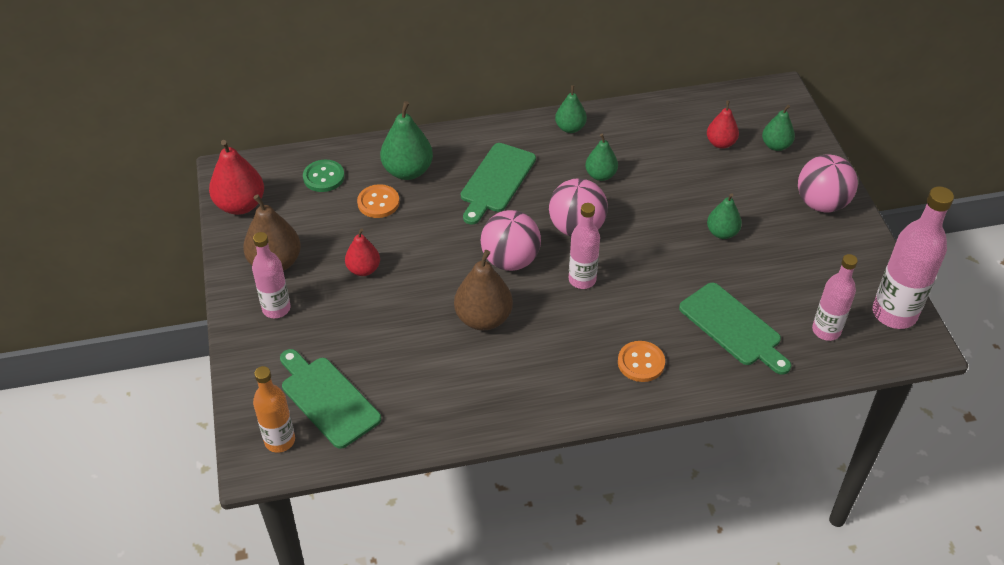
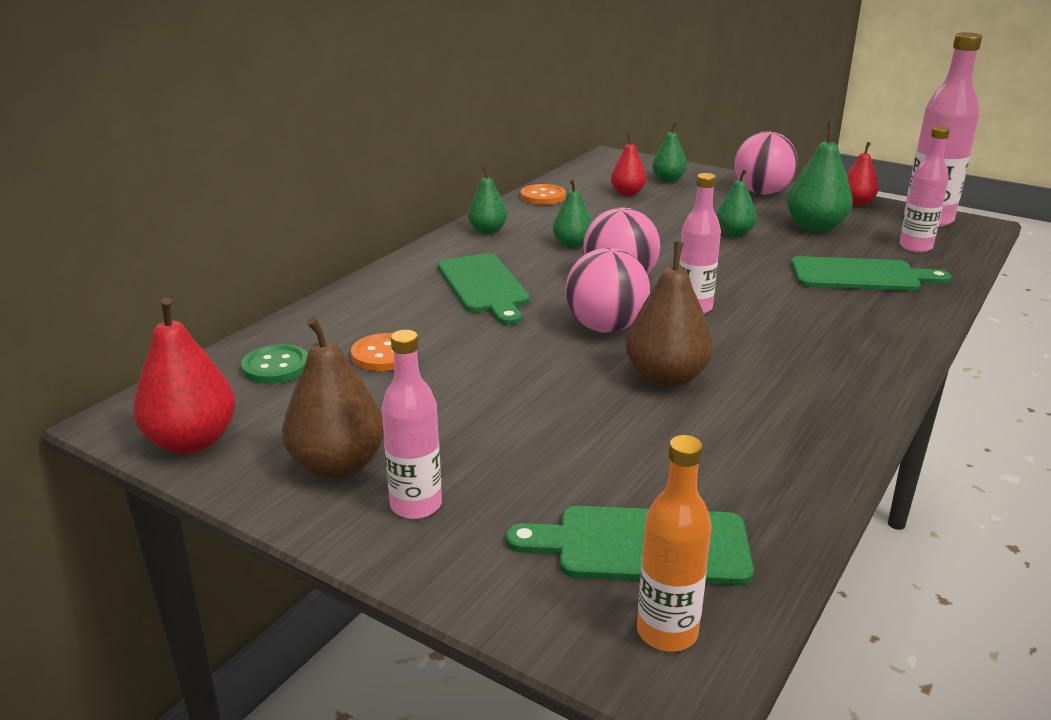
camera: 45 degrees left, 20 degrees down
red pear [345,228,380,276] -> red pear moved to [846,142,879,206]
green pear [380,101,433,180] -> green pear moved to [787,122,853,232]
orange button [618,341,665,382] -> orange button moved to [521,184,566,205]

